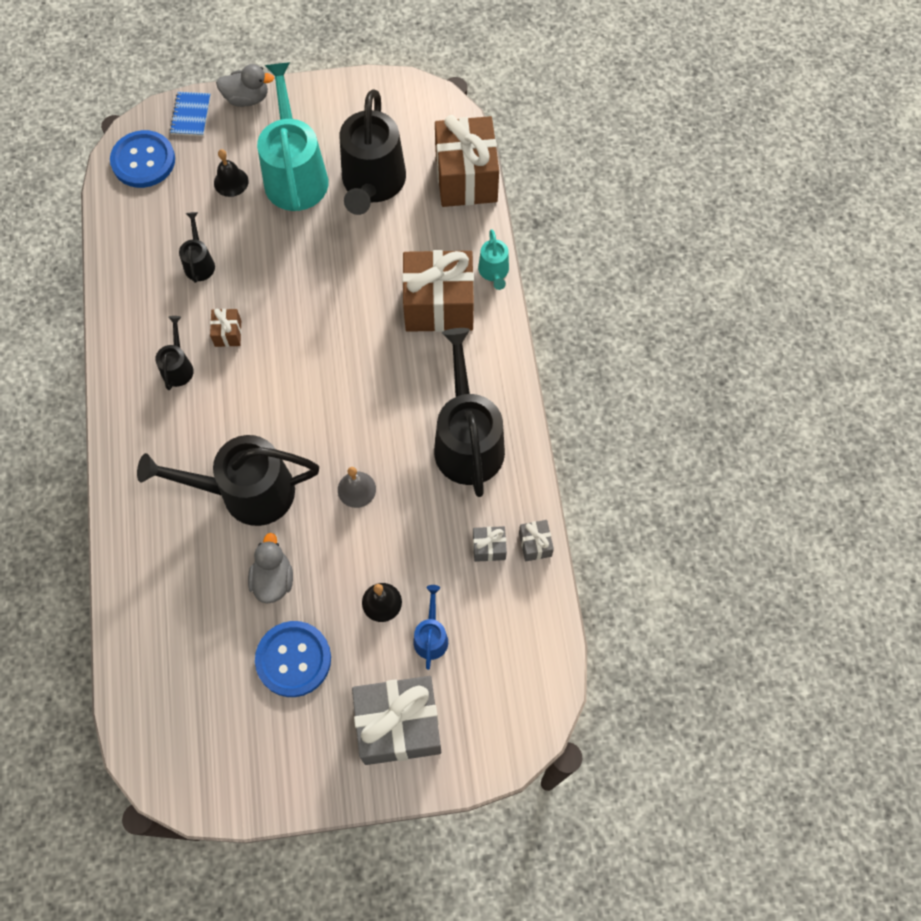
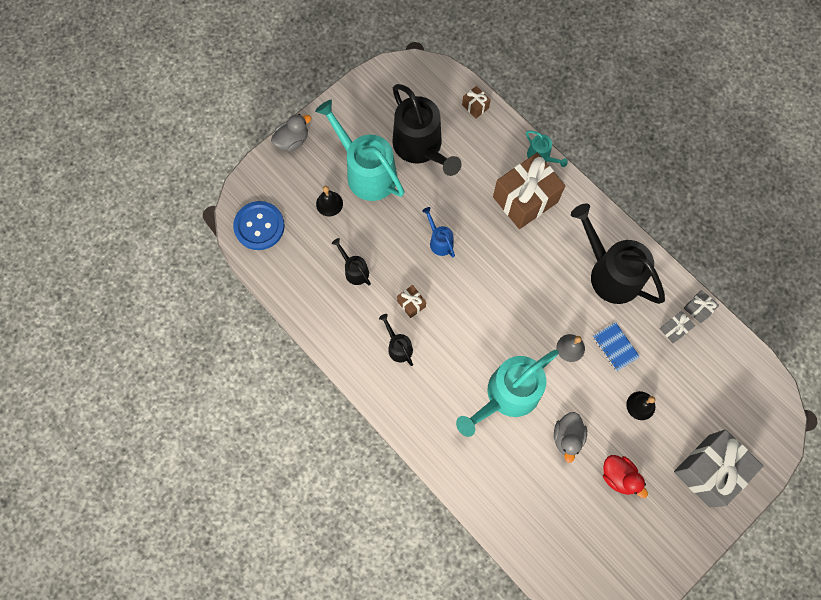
camera: 35 degrees left, 5 degrees up
black watering can [137,435,319,526] -> turquoise watering can [456,350,559,437]
blue notebook [170,92,211,136] -> blue notebook moved to [593,322,640,371]
grey duck [248,533,293,603] -> grey duck turned 135 degrees counterclockwise [554,412,587,463]
blue button [255,621,331,697] -> red duck [603,455,648,498]
blue watering can [413,585,448,670] -> blue watering can moved to [422,207,455,257]
brown gift [435,115,499,207] -> brown gift [462,86,491,119], size x0.43

